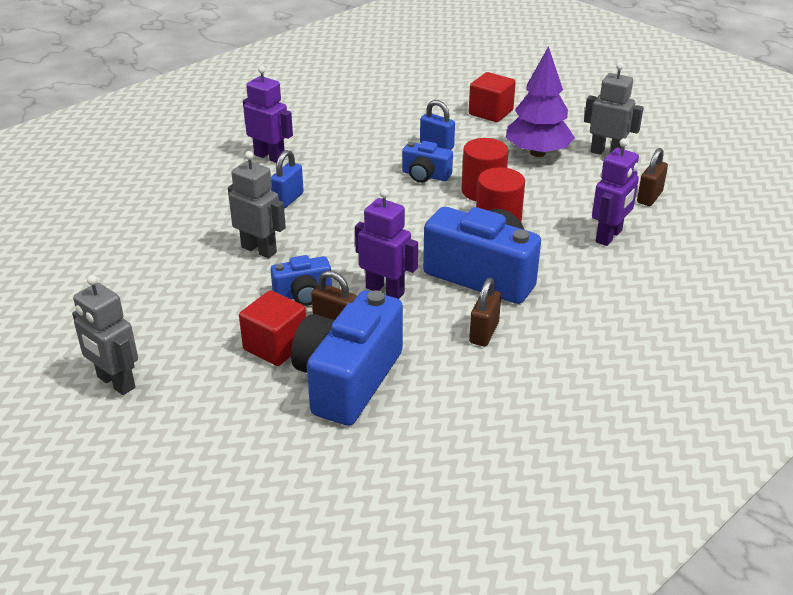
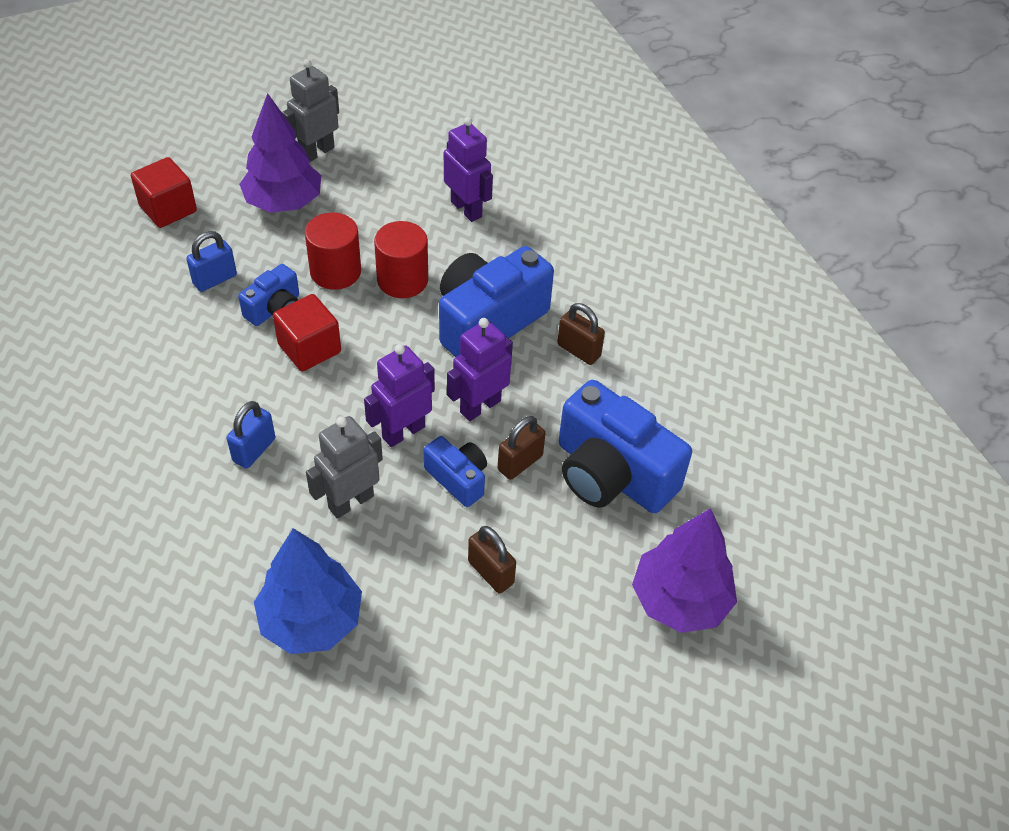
camera: 75 degrees left, 15 degrees up
grey robot [72,275,138,395] -> none
red cube [239,290,306,366] -> red cube moved to [273,294,341,372]
purple robot [243,66,293,163] -> purple robot moved to [364,344,435,447]
blue camera [270,255,332,306] -> blue camera turned 45 degrees counterclockwise [424,436,487,507]
blue padlock [271,150,304,208] -> blue padlock turned 75 degrees clockwise [227,401,275,469]
brown padlock [637,148,668,206] -> brown padlock moved to [468,526,516,593]
none -> blue tree [254,528,362,654]
none -> purple tree [632,508,737,633]

